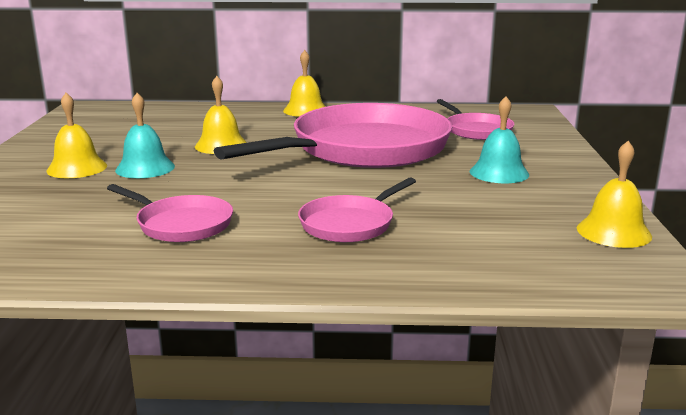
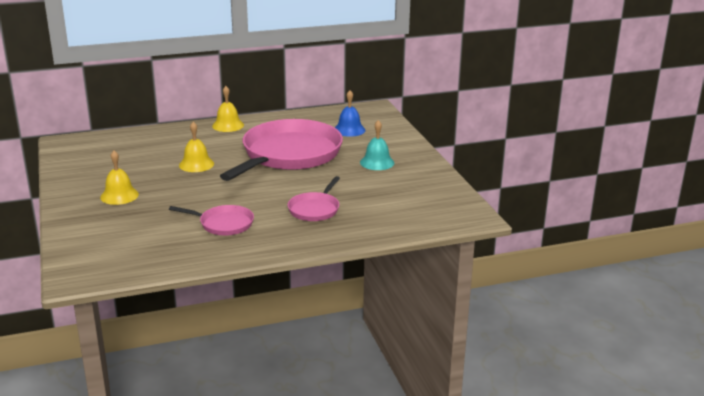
camera: 20 degrees left, 5 degrees up
turquoise bell [115,93,175,178] -> none
pink pan [436,99,514,140] -> blue bell [335,90,366,137]
yellow bell [577,141,652,248] -> none

